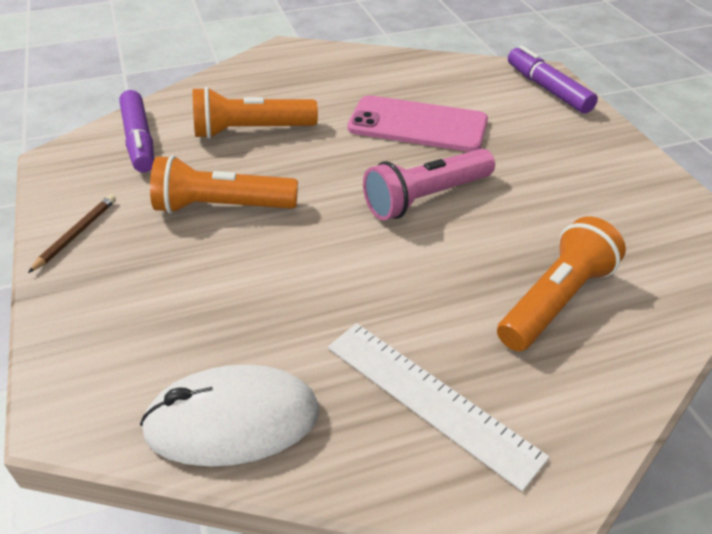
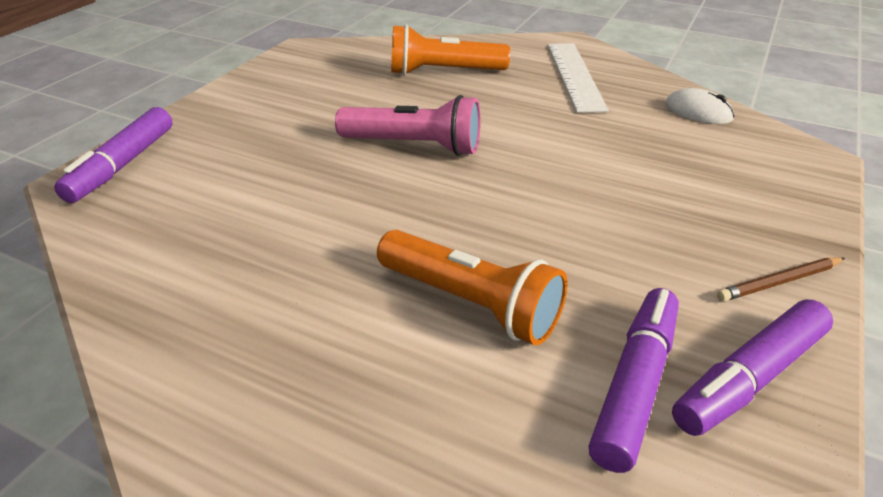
camera: 135 degrees left, 5 degrees down
white mouse [140,365,320,467] -> white mouse [665,88,734,124], size x0.57
orange flashlight [150,155,298,214] -> none
pink phone [348,95,488,152] -> none
none -> purple marker [672,300,833,436]

